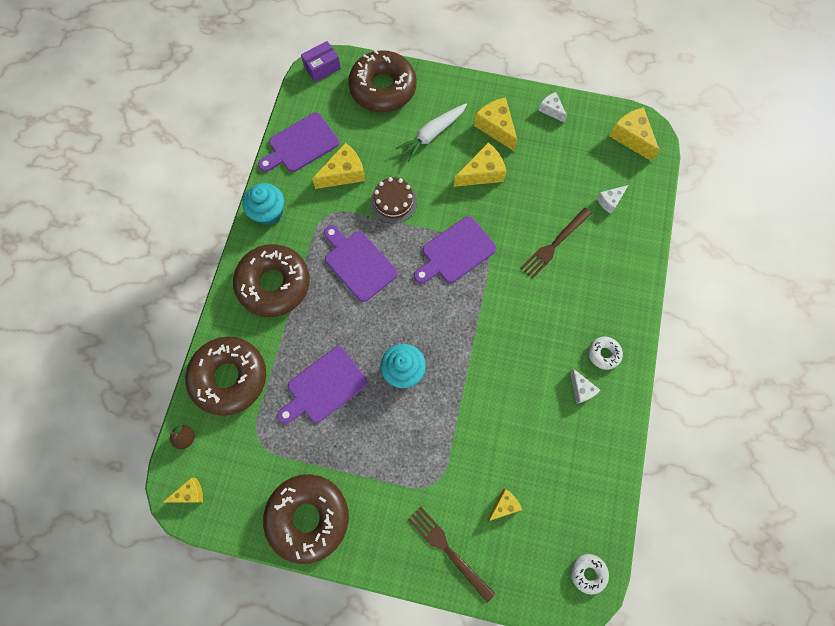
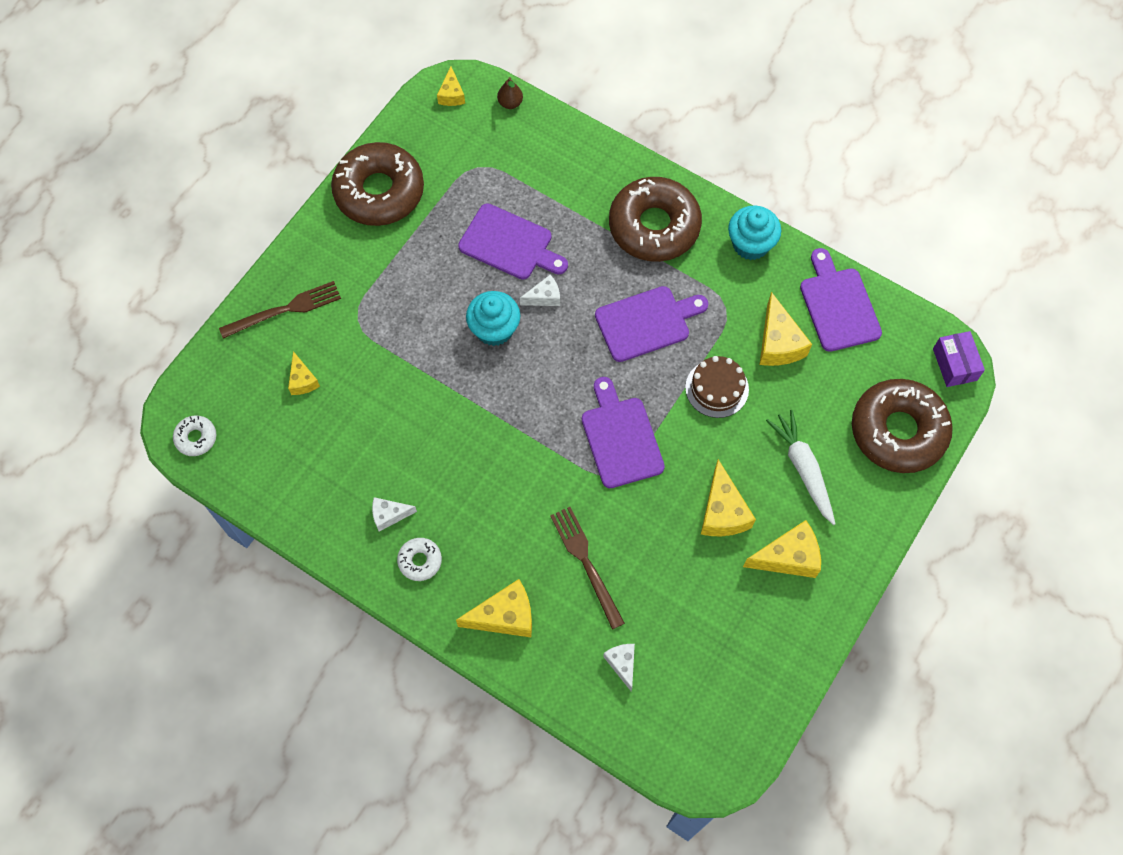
camera: 110 degrees right, 5 degrees down
brown donut [185,337,266,416] -> none
purple cutting board [278,346,368,424] -> purple cutting board turned 135 degrees clockwise [458,203,568,280]
white cheese [538,92,567,123] -> white cheese moved to [520,275,560,306]
yellow cheese [609,107,660,161] -> yellow cheese moved to [456,579,532,637]

